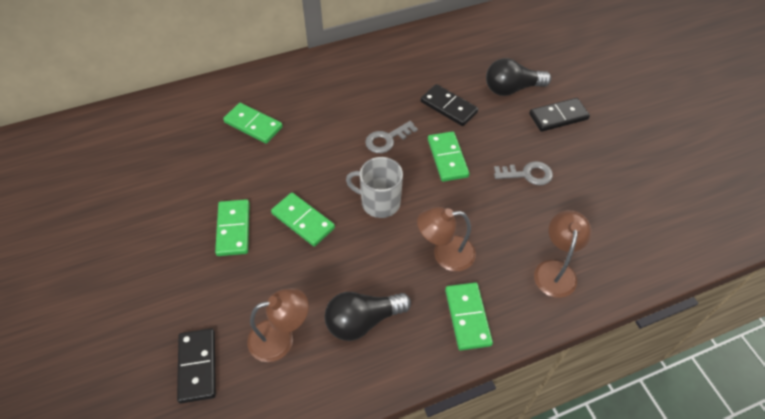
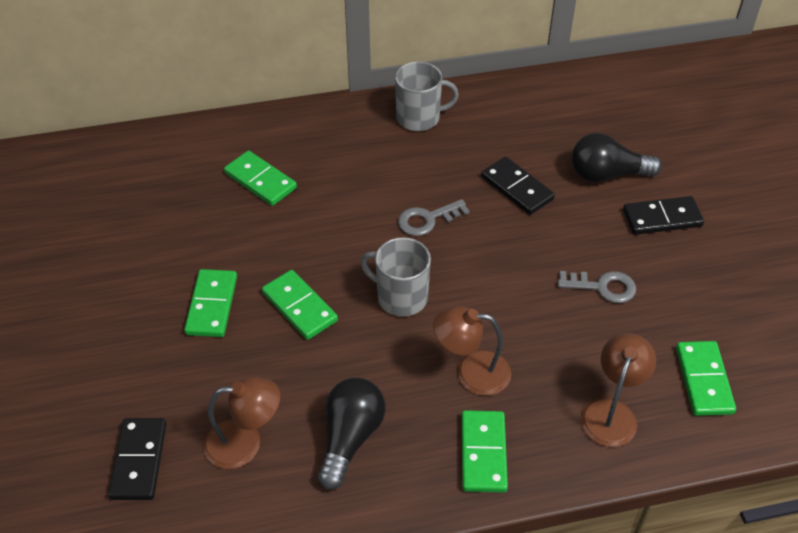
camera: 10 degrees right, 5 degrees down
black light bulb [325,292,411,341] -> black light bulb turned 120 degrees clockwise [318,378,385,490]
green domino [428,131,470,182] -> green domino moved to [676,341,736,416]
none -> grey mug [395,62,459,131]

